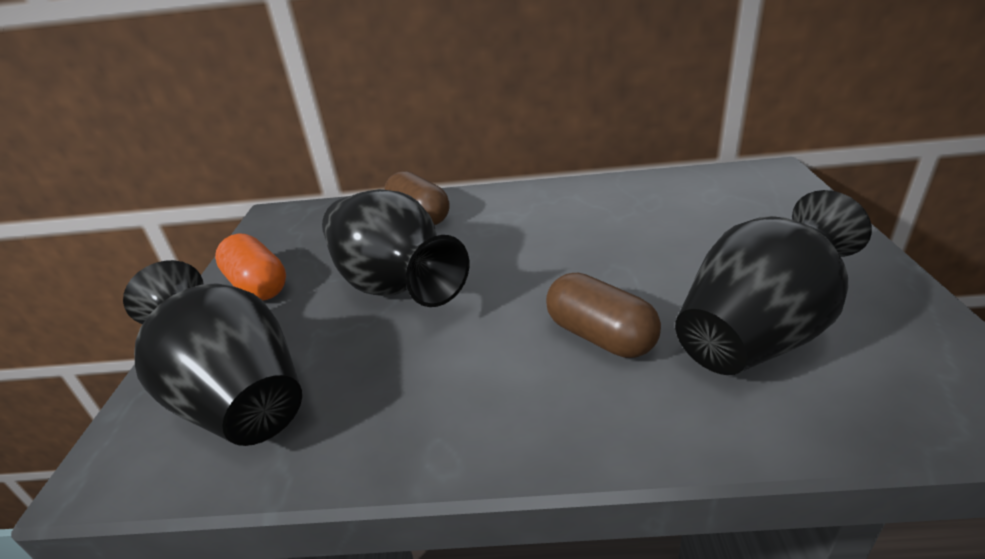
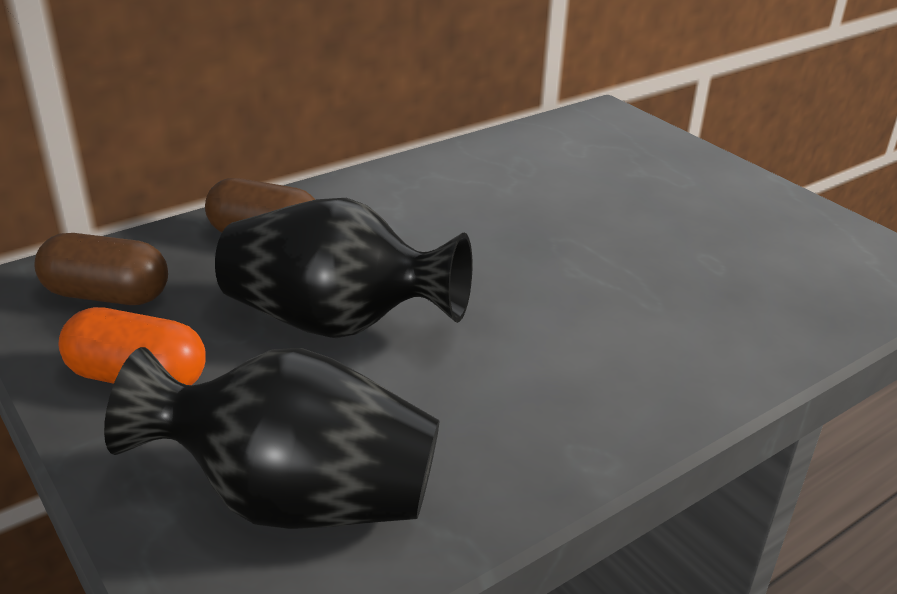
camera: 40 degrees left, 0 degrees up
brown capsule [546,273,661,358] -> brown capsule moved to [34,233,168,305]
black vase [675,190,872,375] -> none

